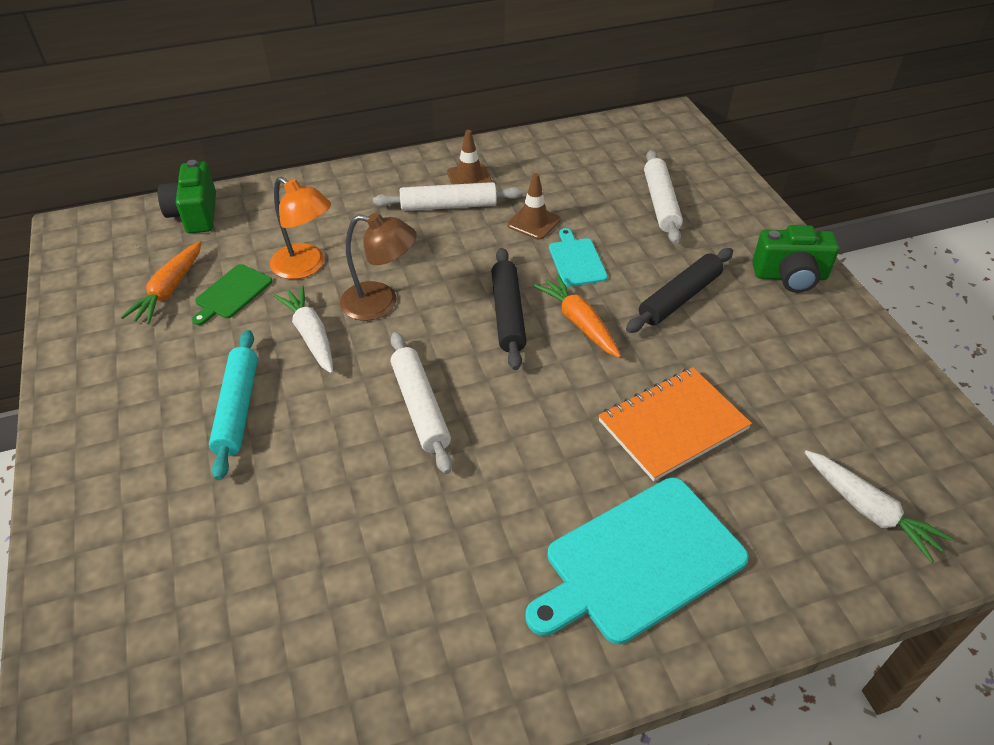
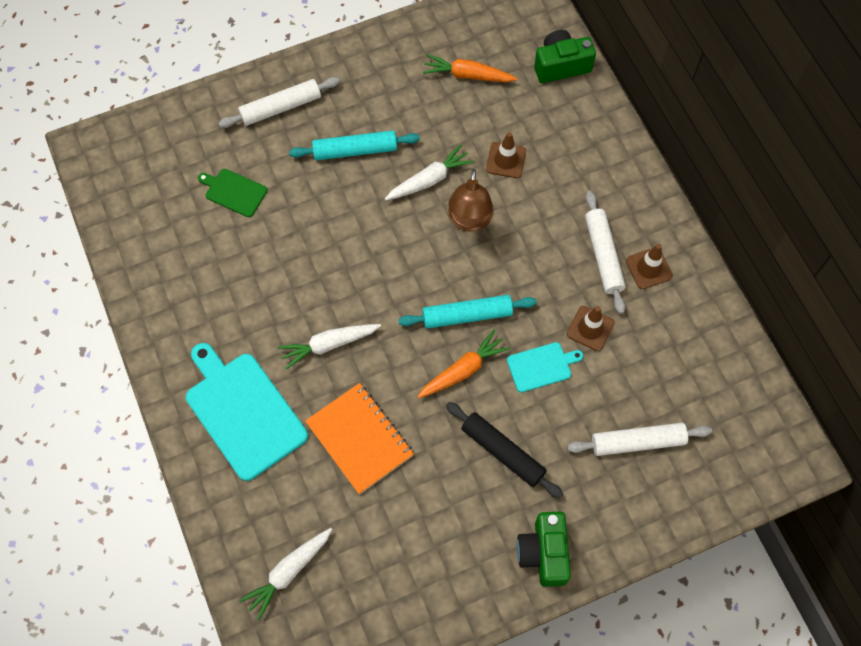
camera: 85 degrees right, 20 degrees up
green cutting board [192,264,272,325] -> green cutting board moved to [198,169,267,217]
orange lamp [270,177,331,279] -> brown traffic cone [486,132,526,178]
white rolling pin [391,332,452,474] -> white rolling pin moved to [219,77,340,128]
black rolling pin [491,248,527,370] -> turquoise rolling pin [398,295,537,329]
none -> white carrot [278,324,381,370]

